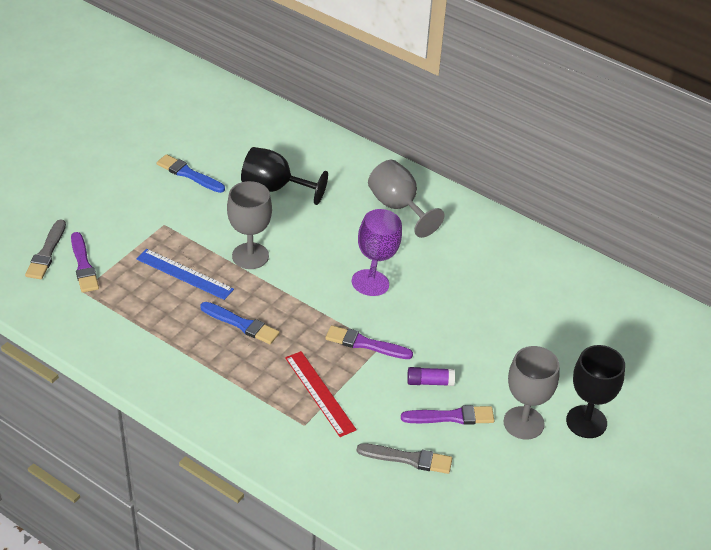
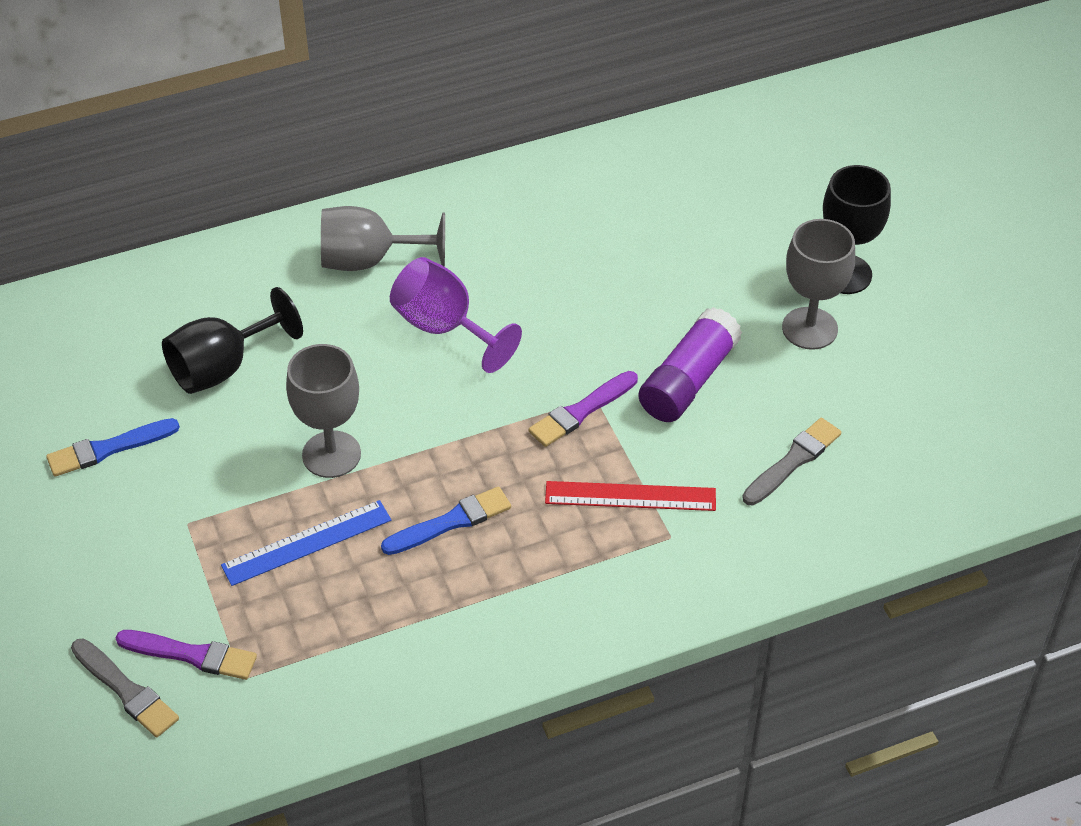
camera: 55 degrees left, 5 degrees up
purple brush [401,405,494,425] -> none
purple glue stick [407,367,455,386] -> purple glue stick [638,307,742,422], size x1.91

